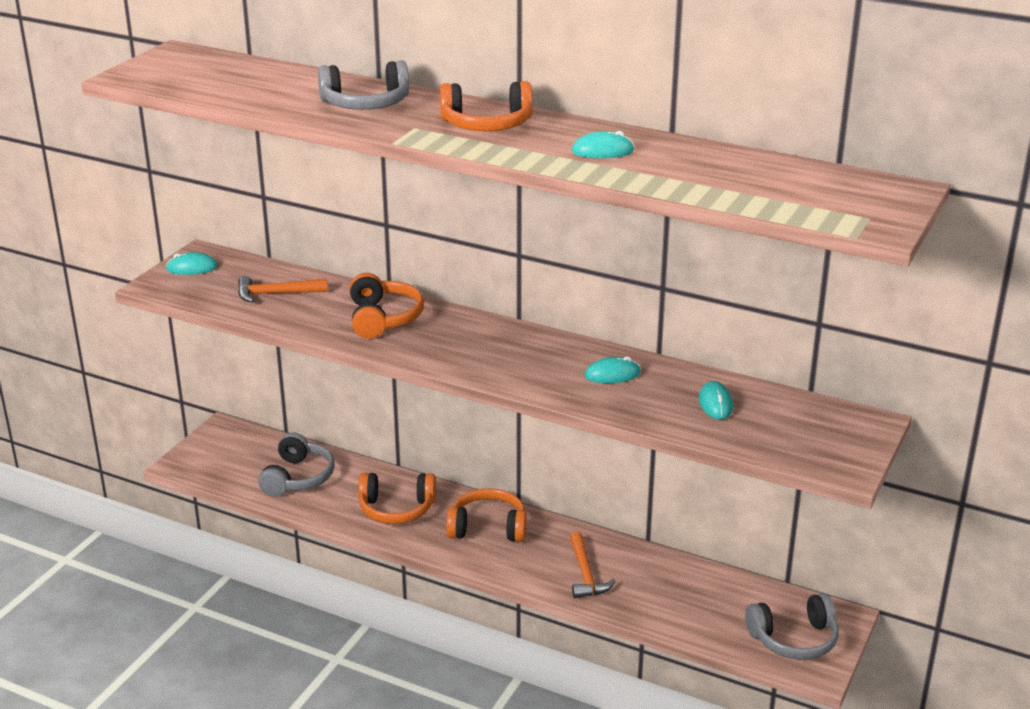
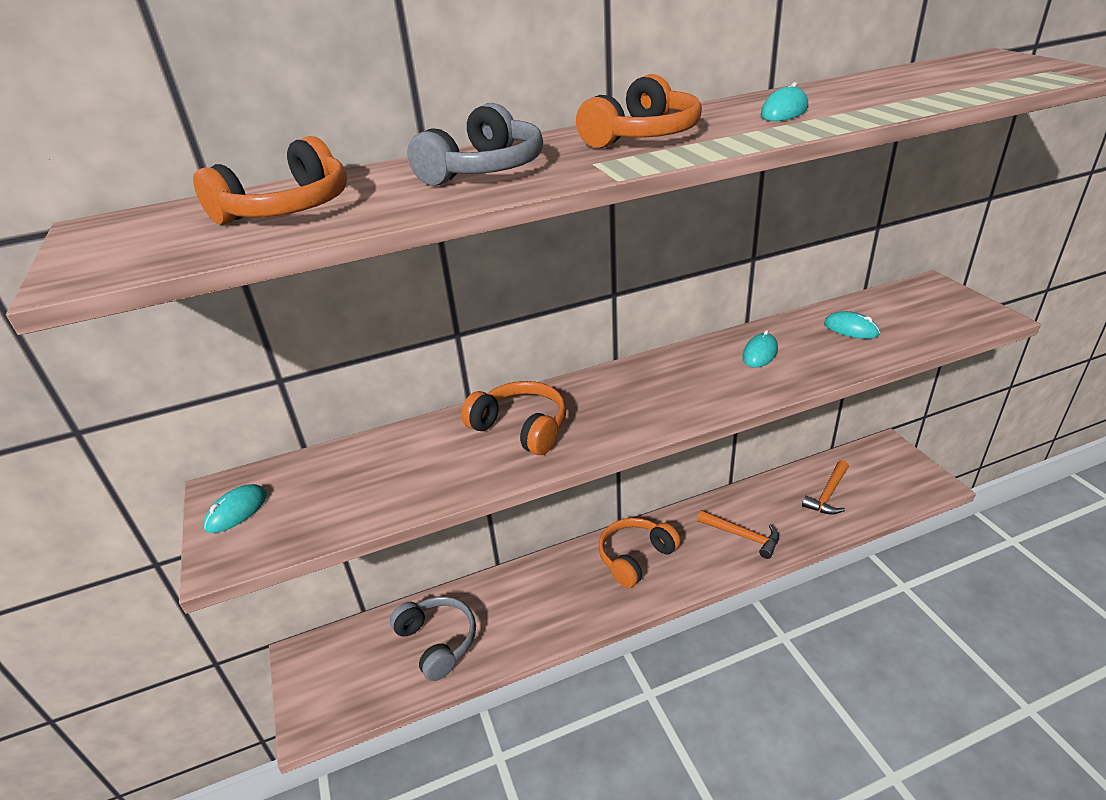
camera: 45 degrees left, 5 degrees up
orange hammer [238,276,328,303] -> orange hammer moved to [802,460,849,515]
orange headphones [358,473,436,524] -> orange headphones moved to [193,136,347,225]
grey headphones [745,593,839,660] -> none

